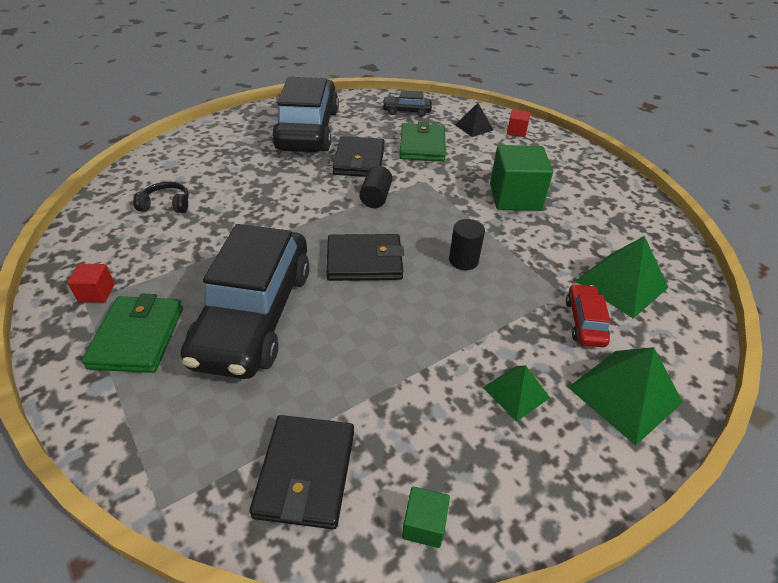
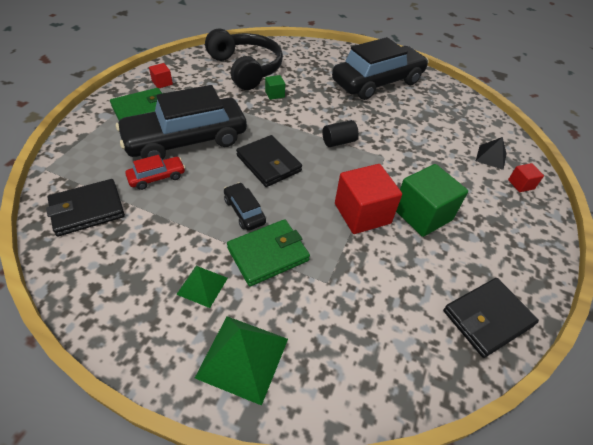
camera: 55 degrees right, 5 degrees up
black headphones [133,182,189,213] -> black headphones [205,29,283,90], size x2.37
black wallet [332,136,384,177] -> black wallet moved to [443,278,539,358]
black car [382,90,432,117] -> black car moved to [224,182,266,231]
green wallet [399,121,446,162] -> green wallet moved to [227,219,310,287]
green cube [402,486,450,548] -> green cube moved to [265,75,285,100]
black cylinder [449,219,485,270] -> none
red car [566,284,611,347] -> red car moved to [125,155,185,190]
green pyramid [575,236,668,319] -> none
none -> red cube [335,164,402,234]

